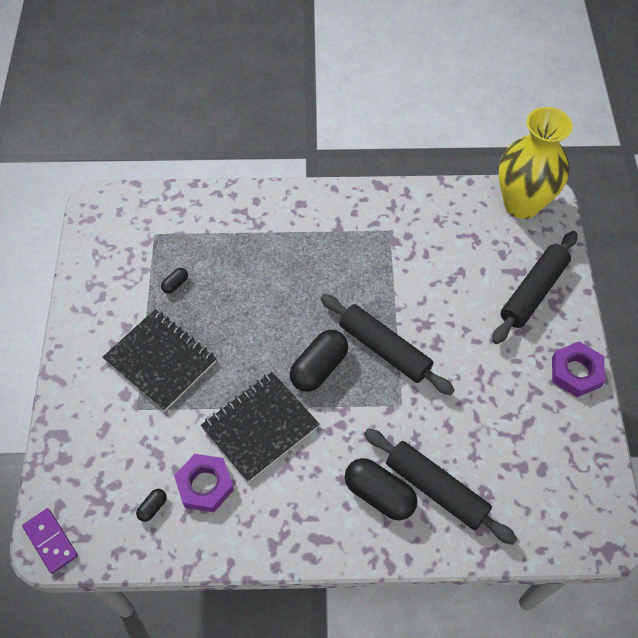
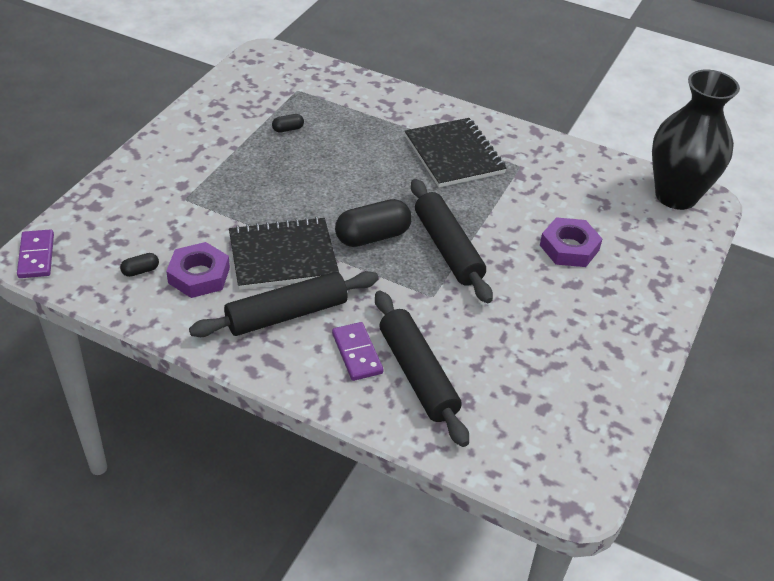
camera: 25 degrees right, 15 degrees down
black notebook [103,309,216,411] -> black notebook moved to [405,118,507,187]
black capsule [345,458,417,520] -> purple domino [332,322,383,381]
black rolling pin [492,231,577,344] -> black rolling pin moved to [189,271,379,337]
yellow vase [499,107,573,219] -> black vase [652,70,740,210]
purple nut [552,341,605,397] -> purple nut moved to [540,217,603,267]

